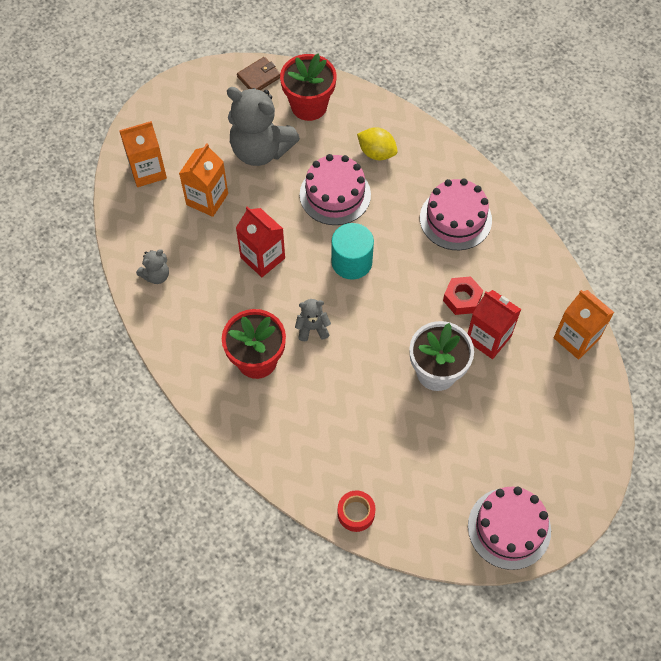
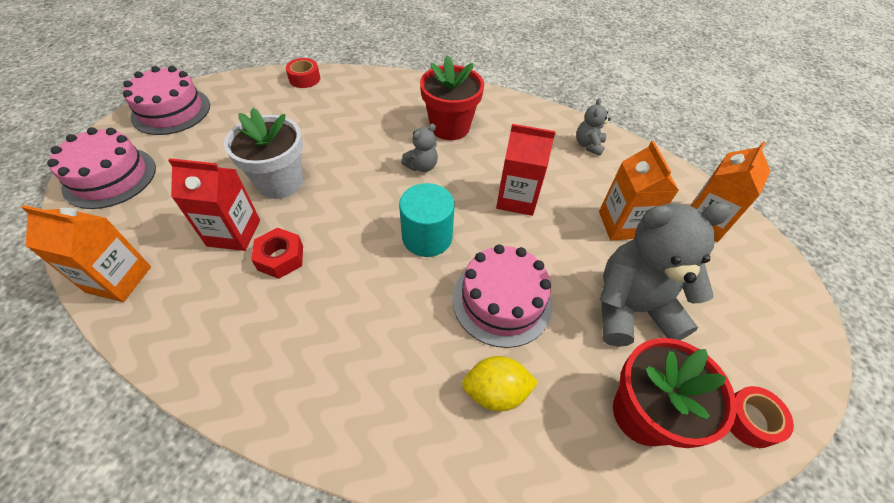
camera: 145 degrees right, 10 degrees down
brown wallet [237,57,280,90] -> red tape [730,386,794,448]
pink cake [420,178,492,250] -> pink cake moved to [47,127,156,209]

